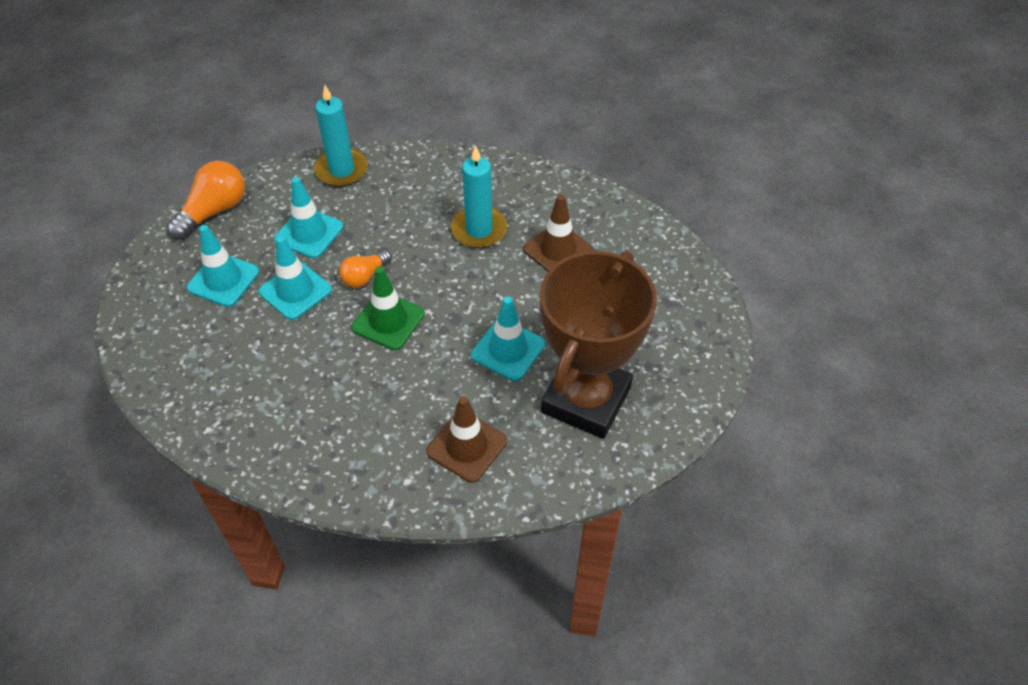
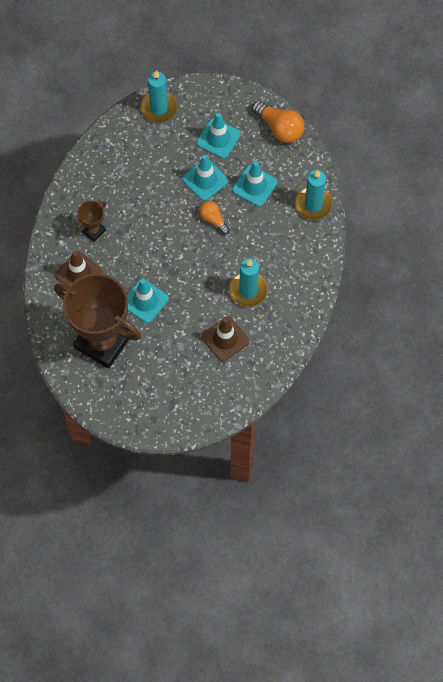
camera: 95 degrees right, 15 degrees up
green traffic cone [352,267,425,350] -> none
none -> brown trophy [77,201,106,242]
none -> turquoise candle [140,70,177,123]

